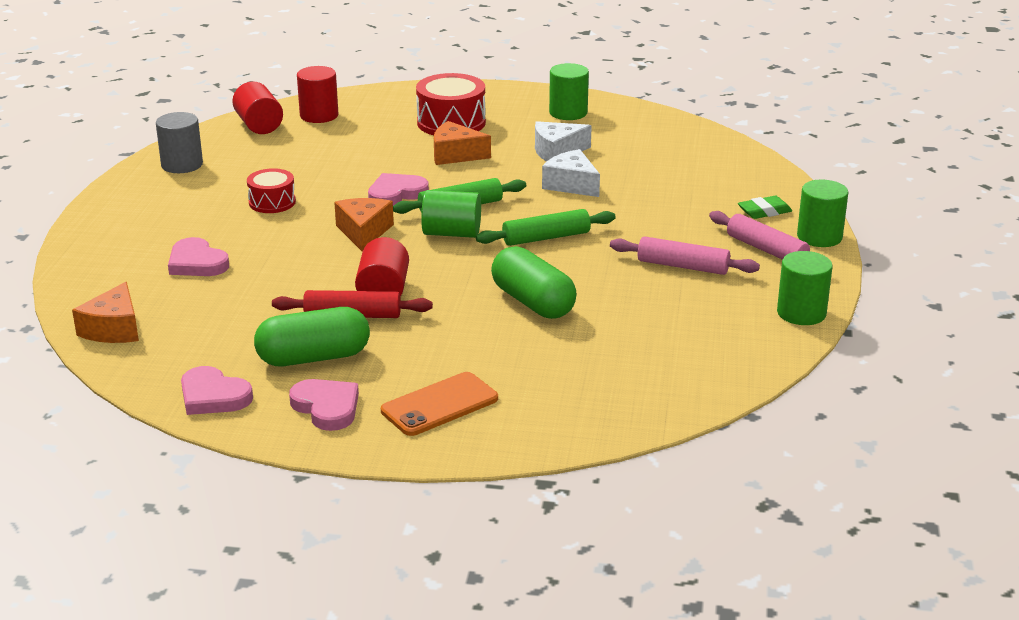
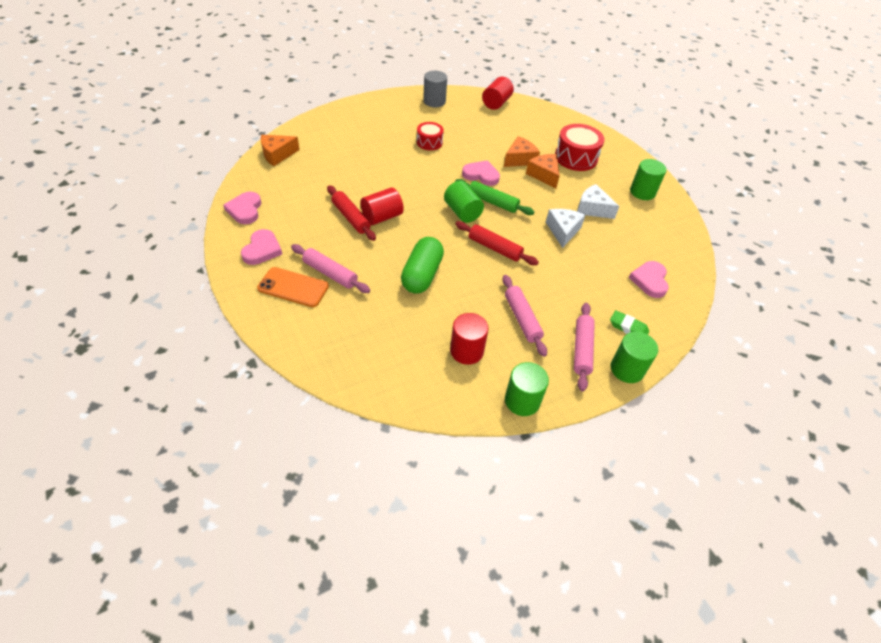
camera: 50 degrees right, 20 degrees up
pink heart [168,237,229,276] -> pink heart moved to [629,261,669,298]
green capsule [254,307,370,366] -> none
red cylinder [297,66,338,123] -> red cylinder moved to [450,313,489,365]
orange cheese [334,198,394,251] -> orange cheese moved to [504,136,540,167]
green rolling pin [476,209,616,246] -> red rolling pin [455,221,539,265]
none -> pink rolling pin [291,244,370,293]

